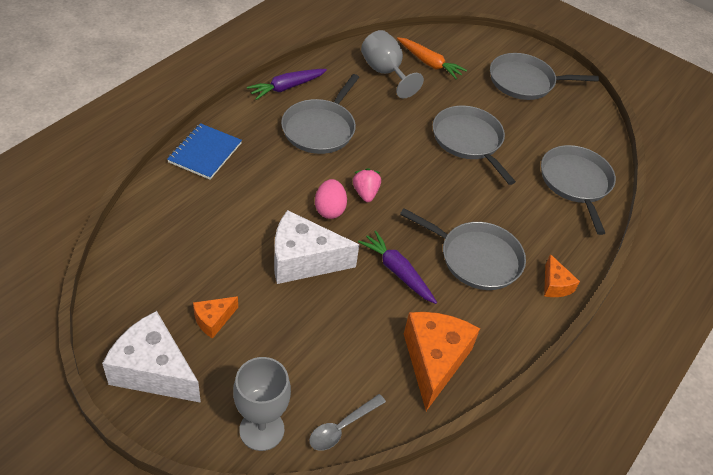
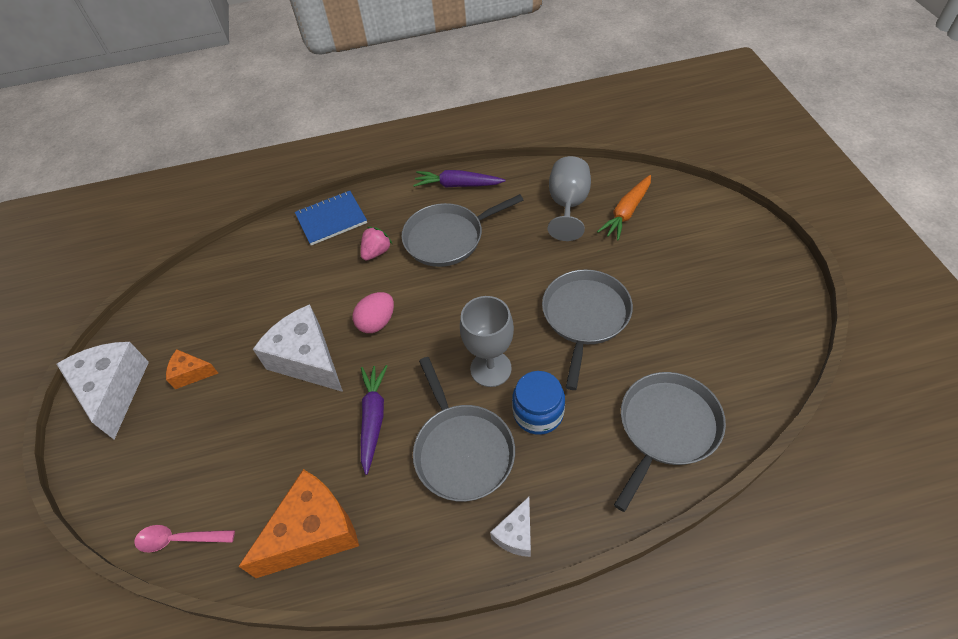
camera: 50 degrees right, 5 degrees up
grey goblet [233,357,291,451] -> grey goblet moved to [460,296,514,387]
grey spoon [309,394,386,451] -> pink spoon [134,525,235,552]
pink strawberry [353,168,381,202] -> pink strawberry moved to [361,227,392,261]
orange carrot [397,37,467,79] -> orange carrot turned 45 degrees clockwise [597,175,651,241]
grey pan [490,53,599,100] -> none
orange cheese [544,254,580,297] -> white cheese [490,497,531,557]
none -> blue jar [512,371,565,435]

